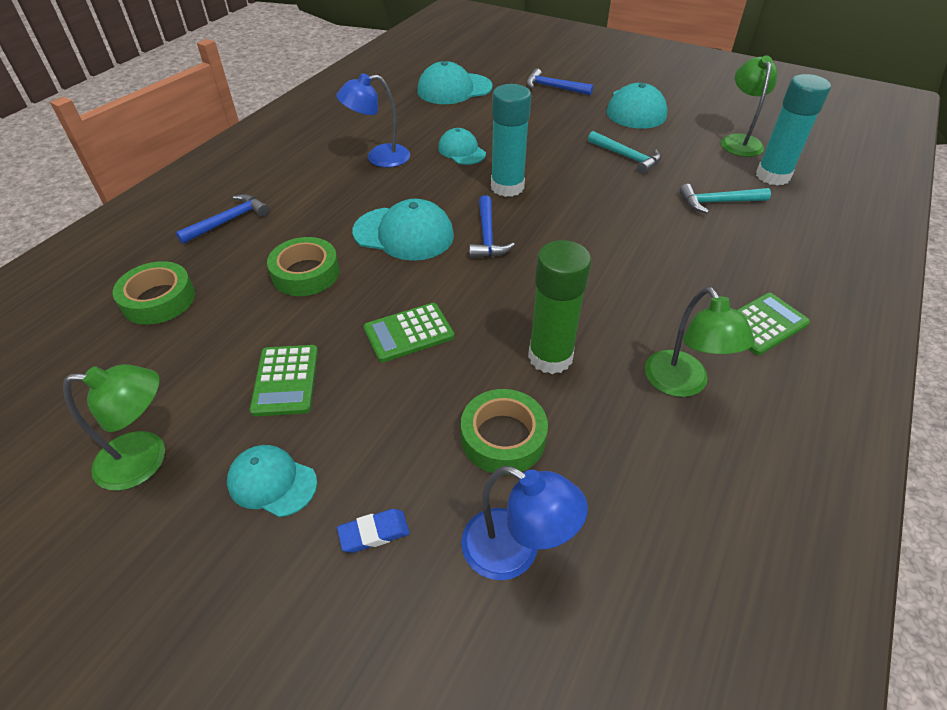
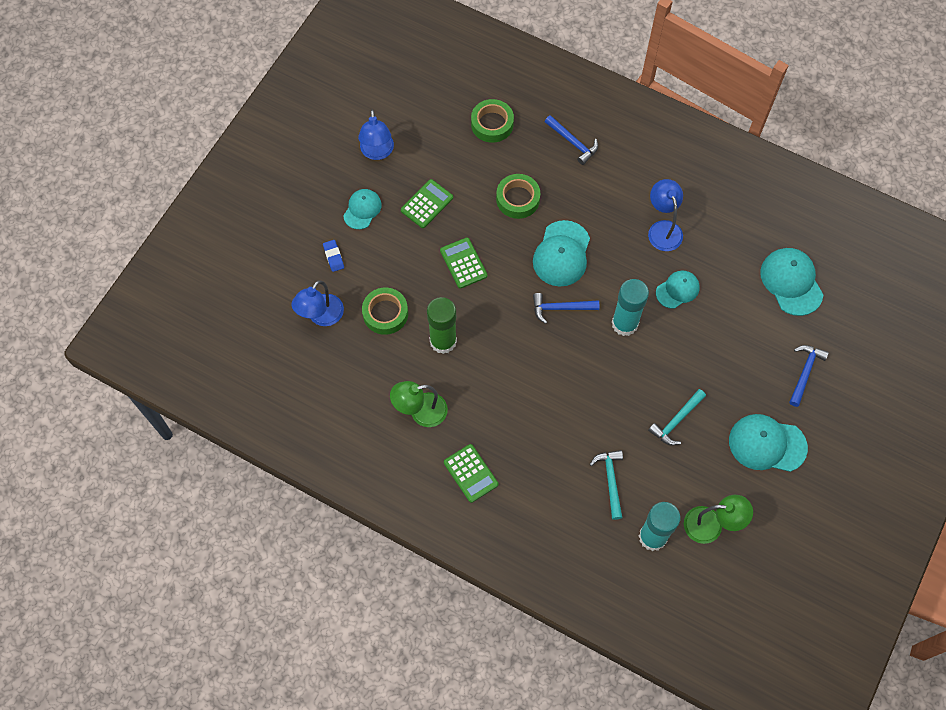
camera: 90 degrees right, 20 degrees up
green lamp [63,364,165,491] -> blue lamp [358,110,394,160]
green calculator [250,345,318,416] -> green calculator turned 135 degrees clockwise [401,179,453,228]

